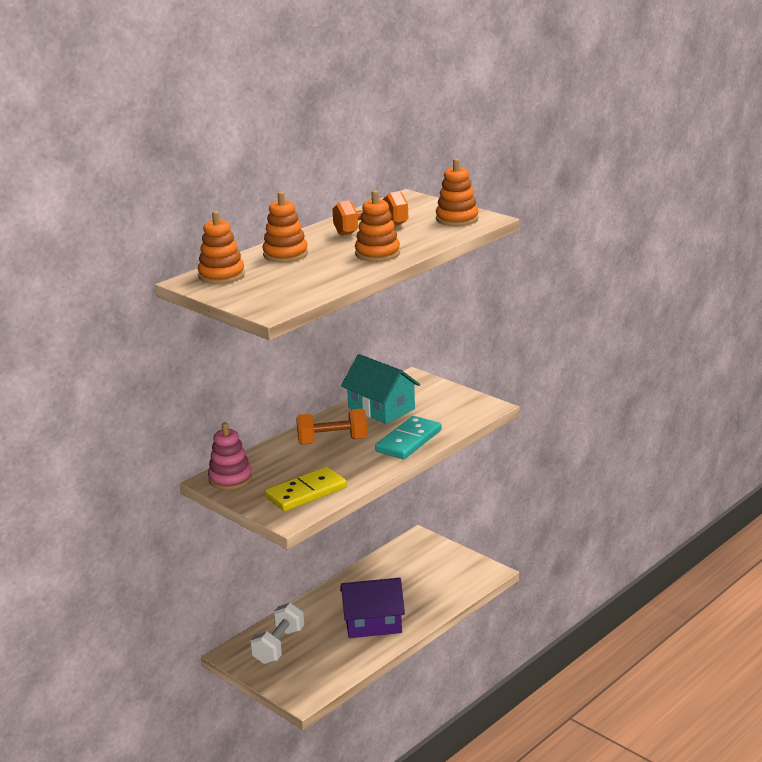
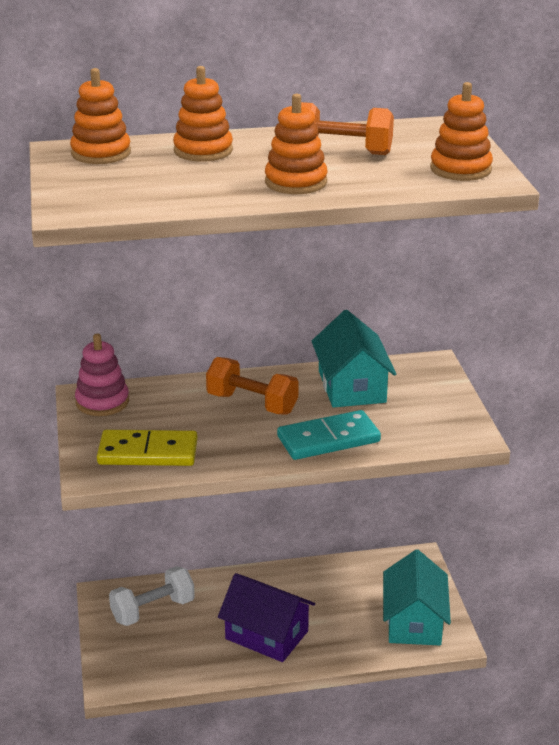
camera: 35 degrees right, 5 degrees up
none -> turquoise house [383,550,451,645]

